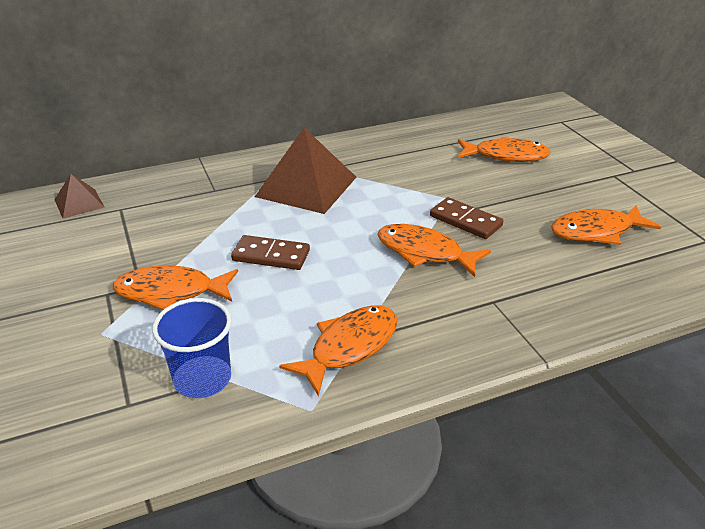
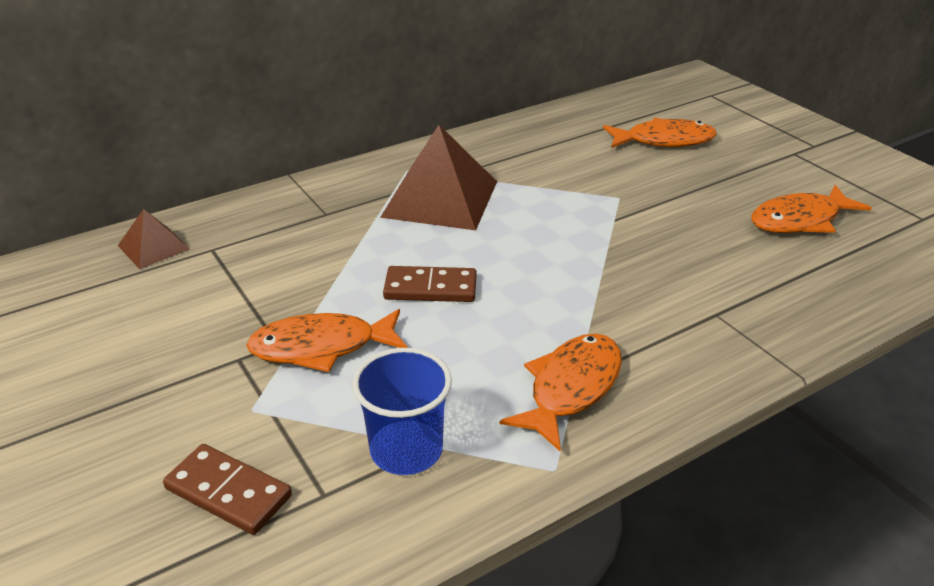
camera: 10 degrees left, 0 degrees up
orange fish [377,224,491,277] -> none
brown domino [430,197,503,239] -> brown domino moved to [163,444,292,535]

